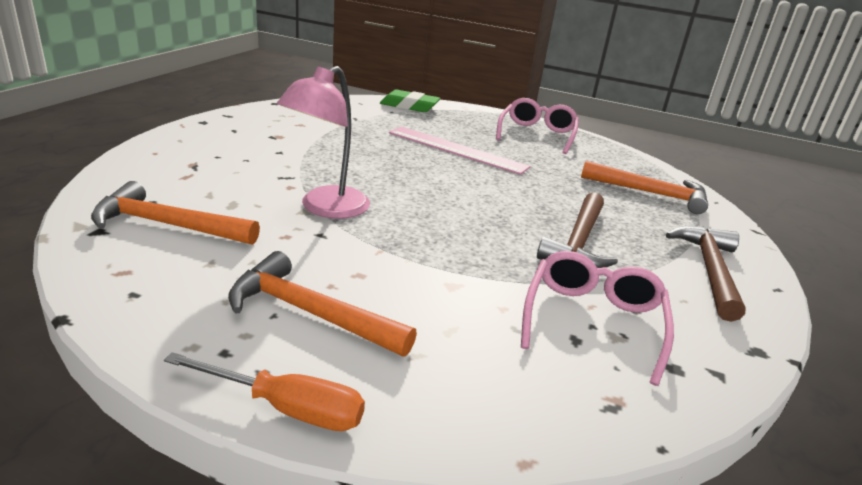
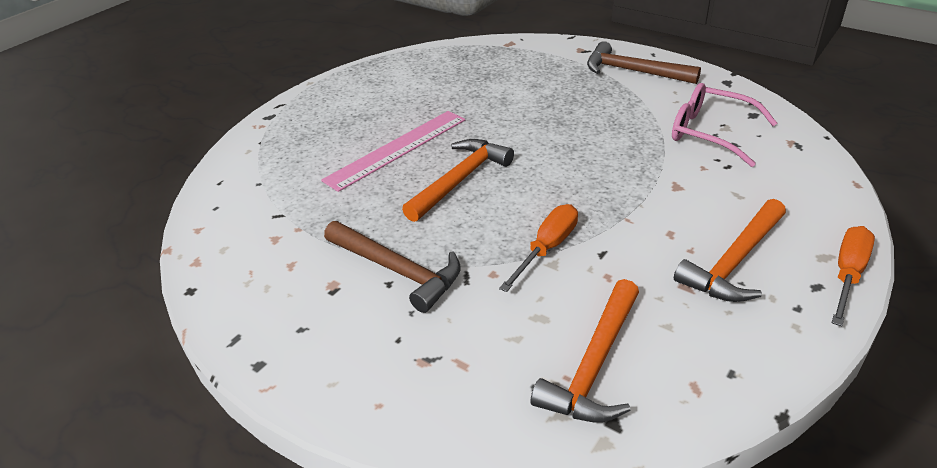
camera: 70 degrees left, 10 degrees up
pink lamp [277,66,370,219] -> orange screwdriver [499,204,578,292]
green eraser [380,90,440,112] -> none
pink glasses [496,98,579,154] -> none
brown hammer [537,192,618,268] -> brown hammer moved to [324,221,461,313]
orange hammer [581,161,708,214] -> orange hammer moved to [402,139,514,222]

